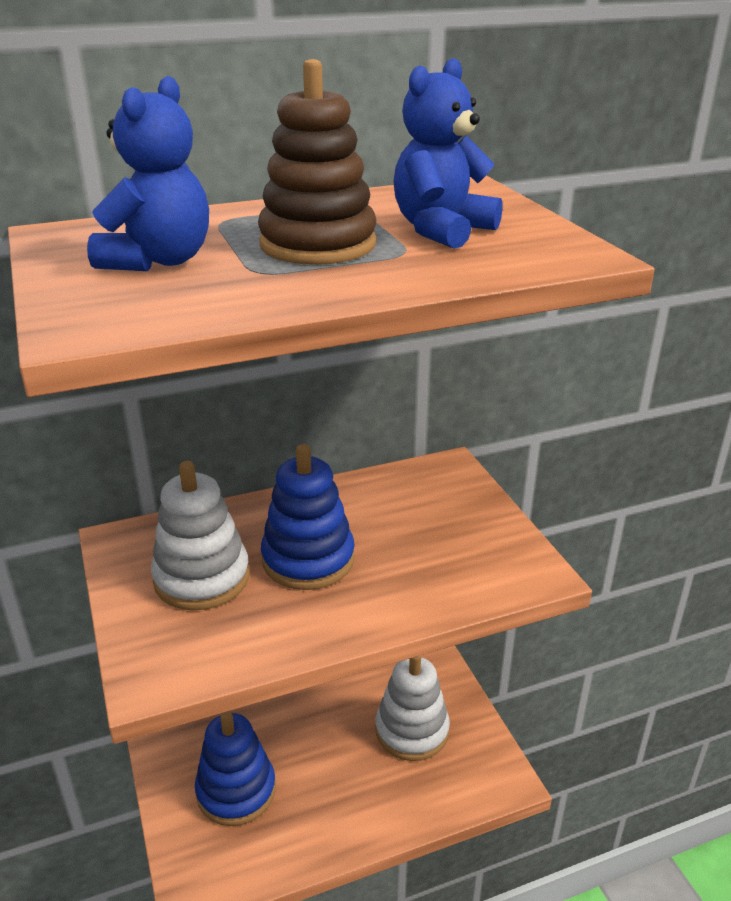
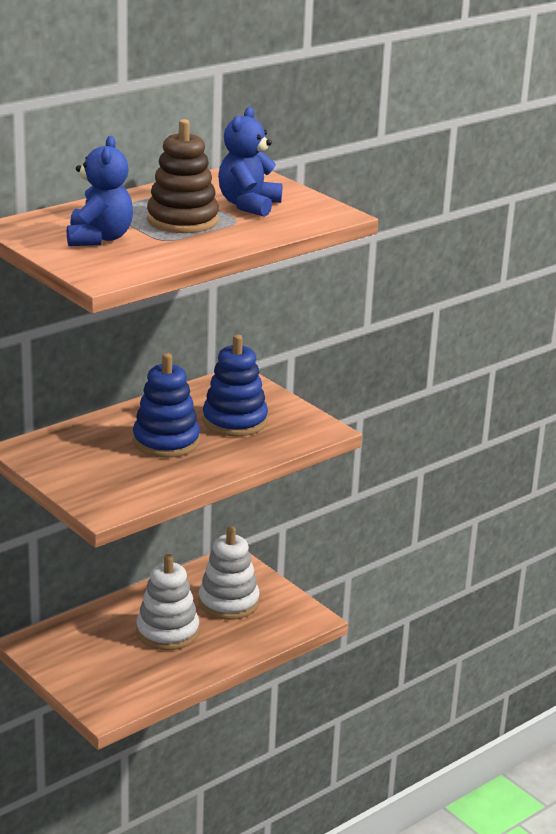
camera: 20 degrees left, 5 degrees down
white stacking toy [151,461,249,610] -> white stacking toy moved to [136,554,199,650]
blue stacking toy [195,711,276,826] -> blue stacking toy moved to [202,335,268,436]

